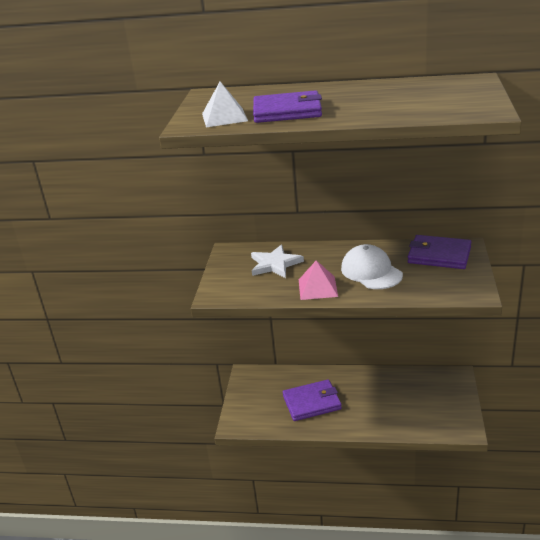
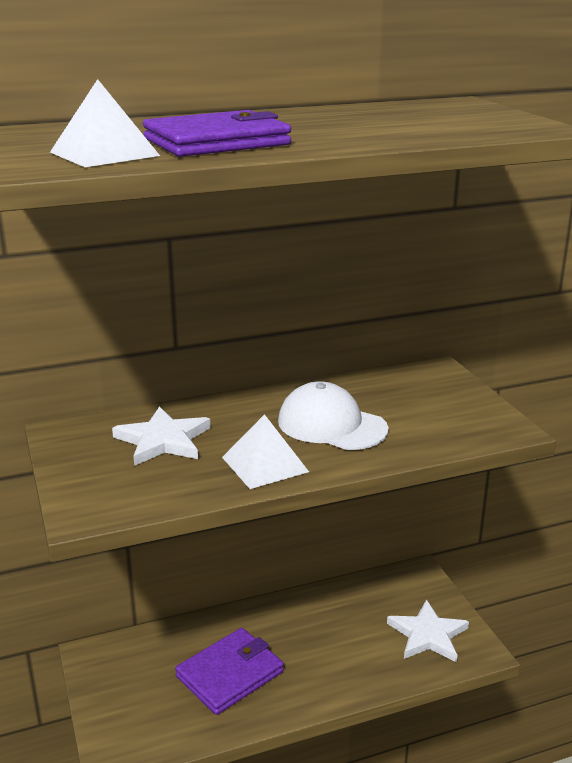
camera: 30 degrees left, 5 degrees down
pink pyramid [299,260,338,300] -> white pyramid [222,414,309,489]
purple wallet [408,235,471,269] -> none
none -> white star [387,599,469,662]

